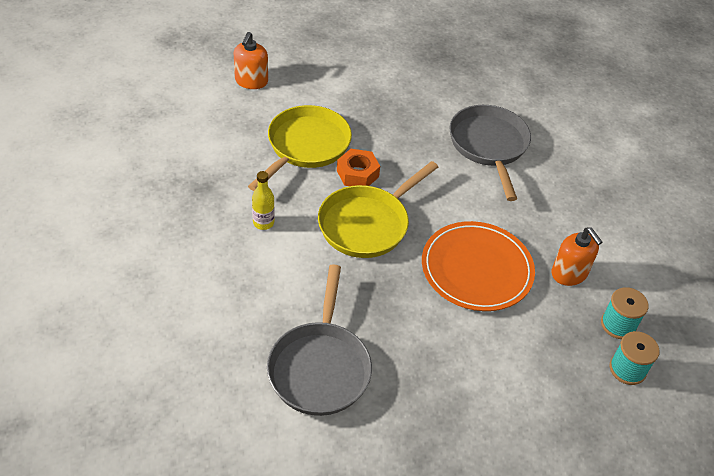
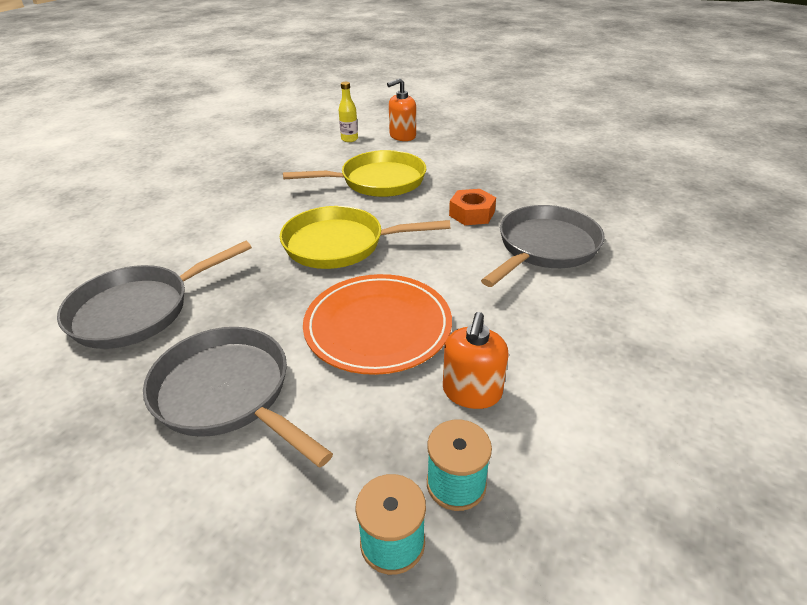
camera: 50 degrees right, 10 degrees down
yellow bottle [252,171,275,230] -> yellow bottle moved to [339,82,358,142]
orange nut [337,149,380,186] -> orange nut moved to [449,189,496,225]
none -> grey pan [143,327,333,467]

